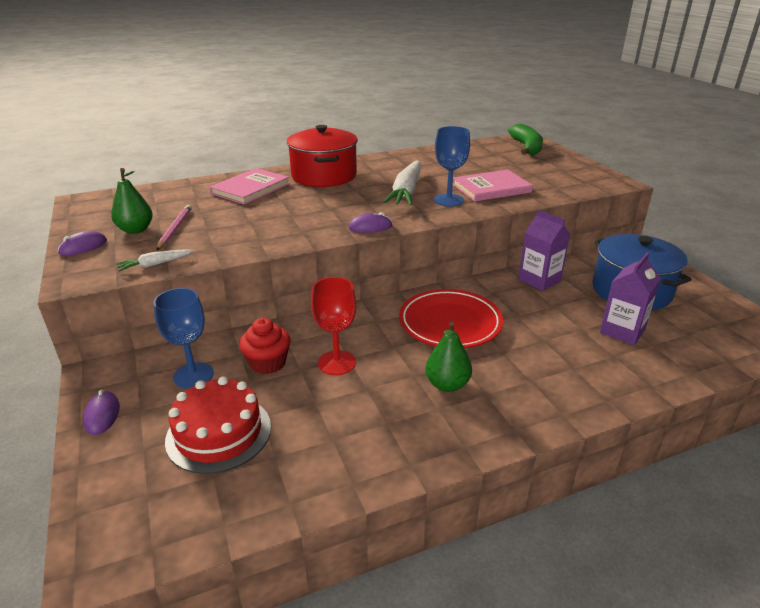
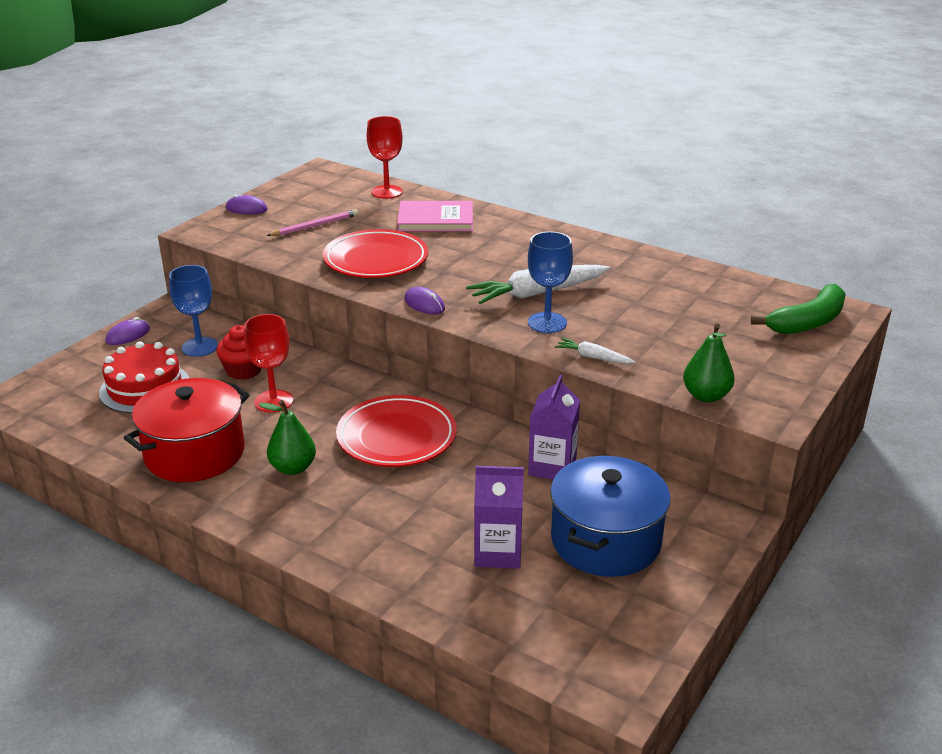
camera: 55 degrees right, 0 degrees up
green pear [111,168,153,234] -> green pear moved to [683,323,734,402]
white carrot [116,249,194,271] -> white carrot moved to [555,338,635,364]
red pot [287,125,358,187] -> red pot moved to [124,378,250,482]
pink book [453,170,533,202] -> none
none -> red plate [323,229,428,278]
none -> red goblet [367,116,403,199]

